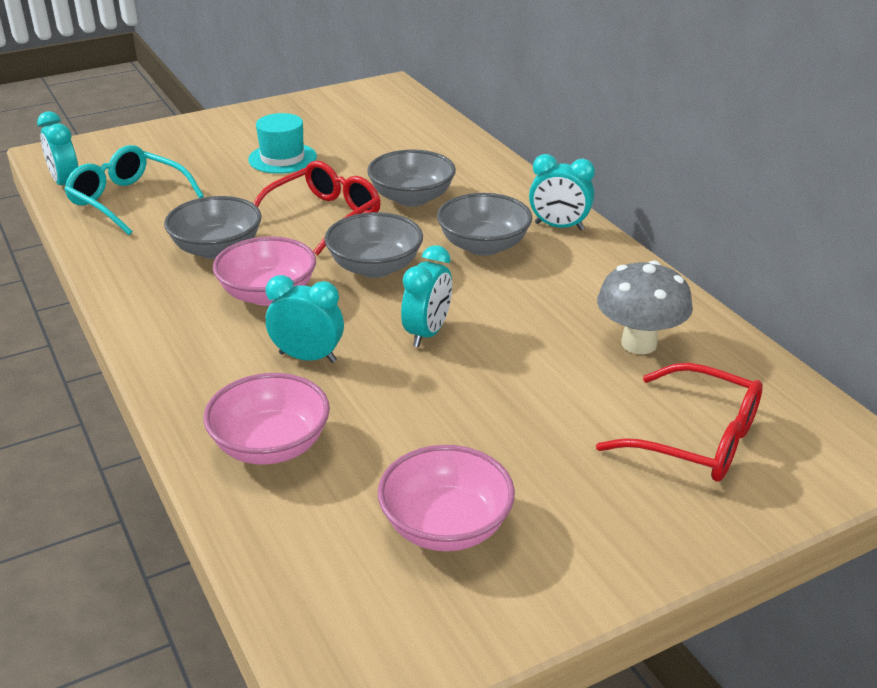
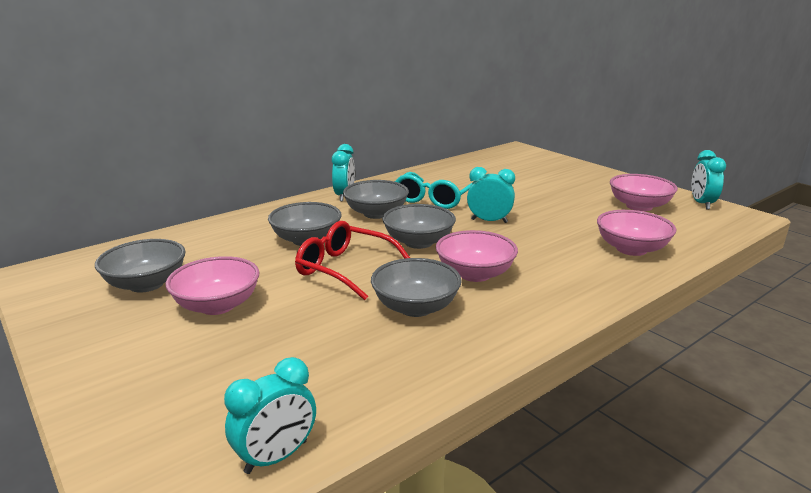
camera: 100 degrees left, 10 degrees down
turquoise glasses [64,145,204,235] -> turquoise glasses moved to [395,172,472,209]
turquoise hat [248,113,317,174] -> pink bowl [166,256,259,315]
turquoise clock [266,275,344,363] -> turquoise clock moved to [692,150,726,209]
red glasses [596,363,763,482] -> none
grey mushroom [597,260,693,354] -> none
none -> grey bowl [95,239,186,293]

